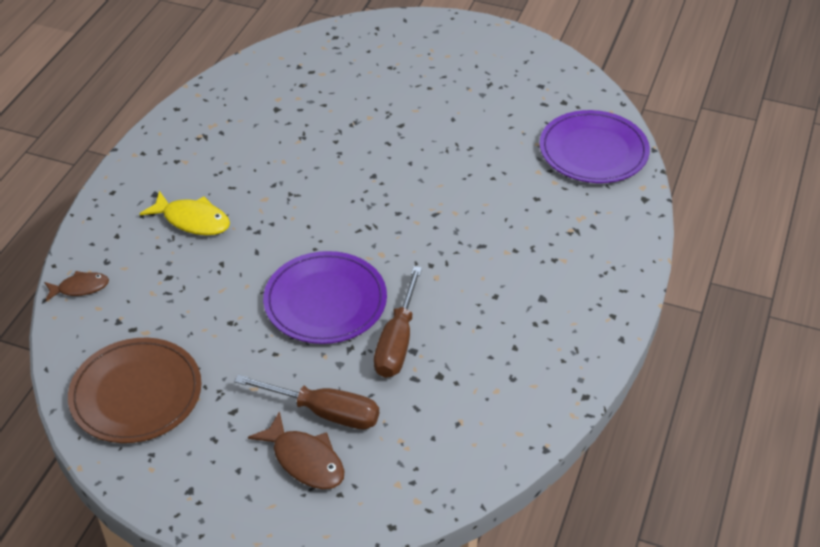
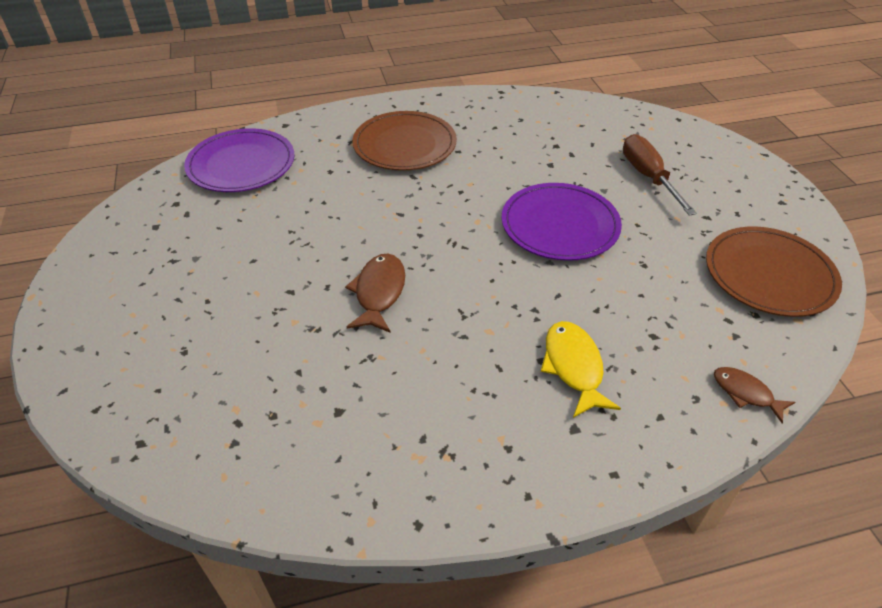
camera: 125 degrees left, 0 degrees up
brown fish [248,411,344,489] -> brown fish moved to [345,254,405,333]
brown screwdriver [374,266,422,378] -> none
none -> brown plate [352,111,457,171]

